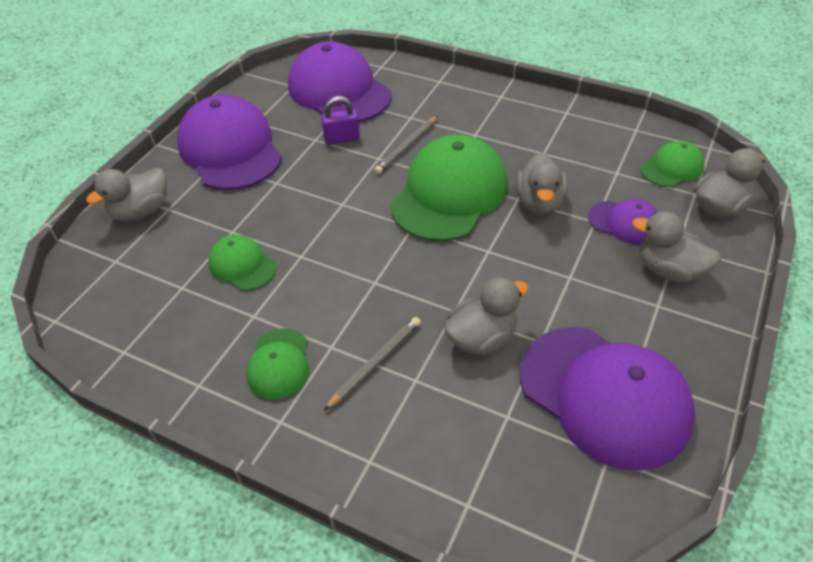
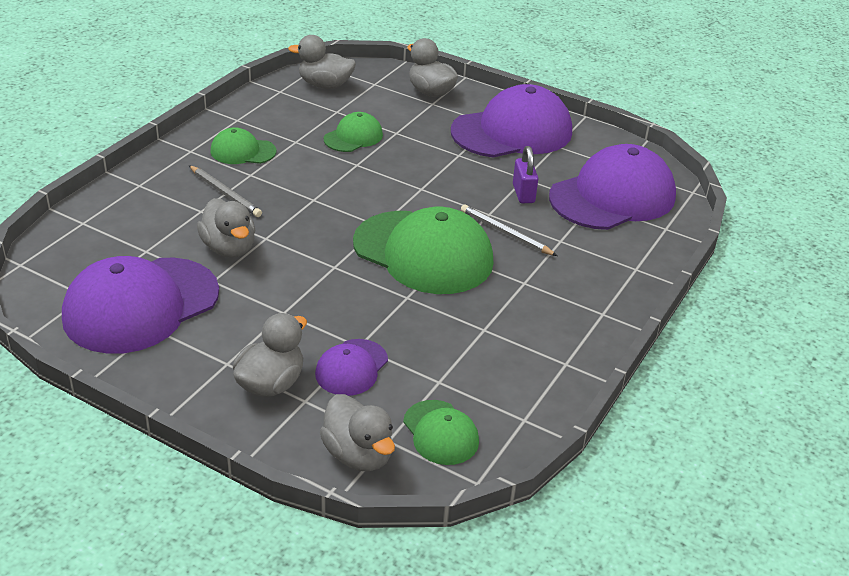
camera: 90 degrees right, 10 degrees down
grey duck [515,153,568,215] -> grey duck moved to [288,35,356,89]

